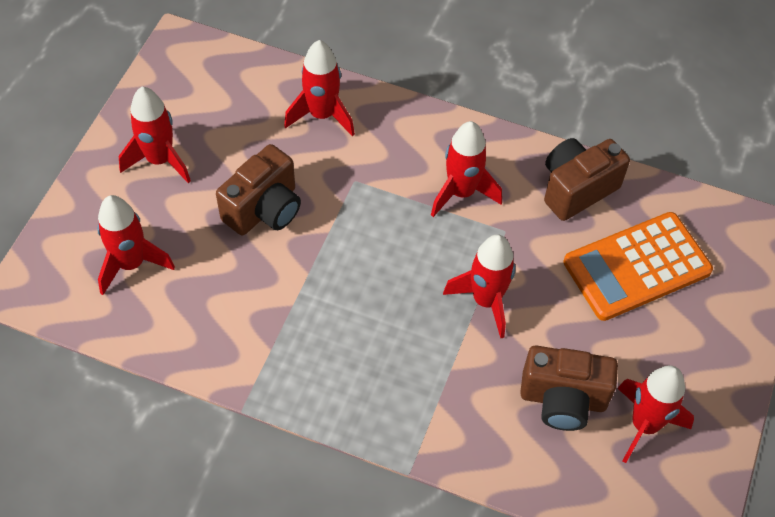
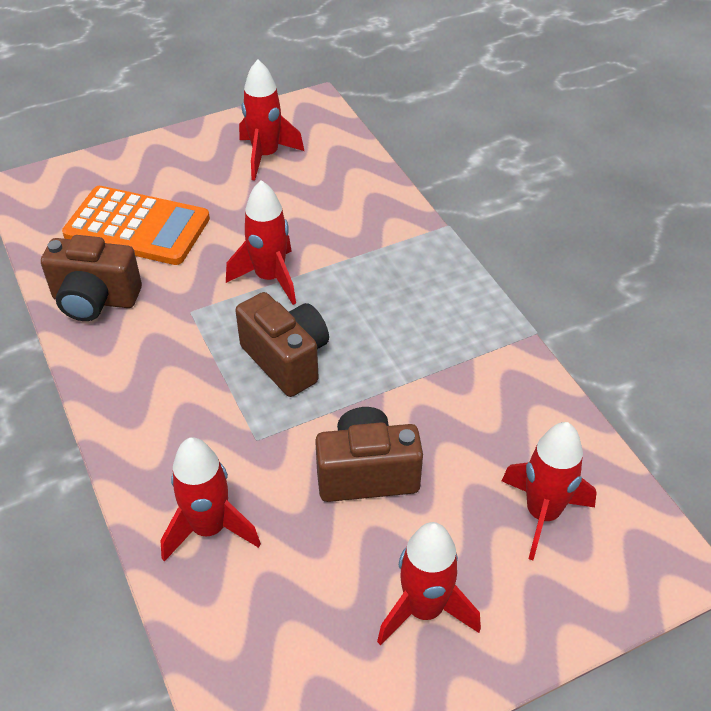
camera: 135 degrees left, 10 degrees down
red rocket [431,121,502,217] -> none
brown camera [520,345,618,431] -> brown camera moved to [235,292,329,397]

